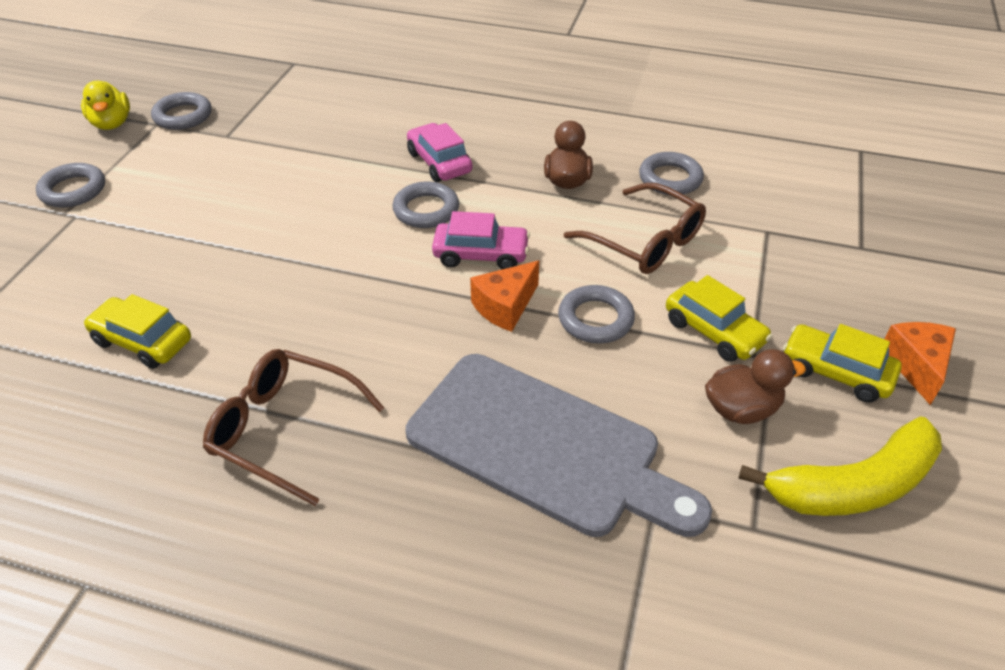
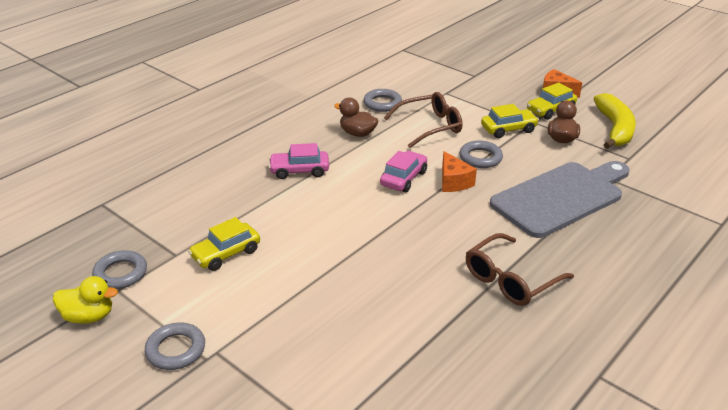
camera: 65 degrees left, 10 degrees down
yellow car [84,294,191,369] -> yellow car moved to [188,217,260,271]
grey ring [392,181,459,228] -> none

